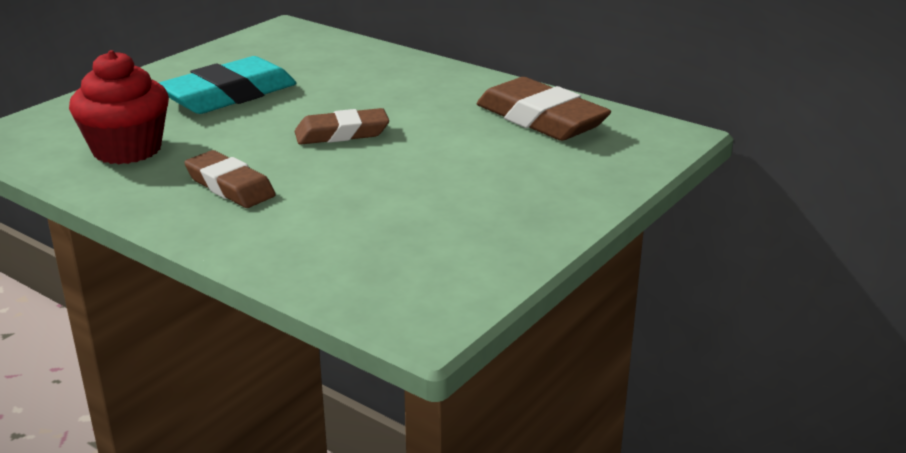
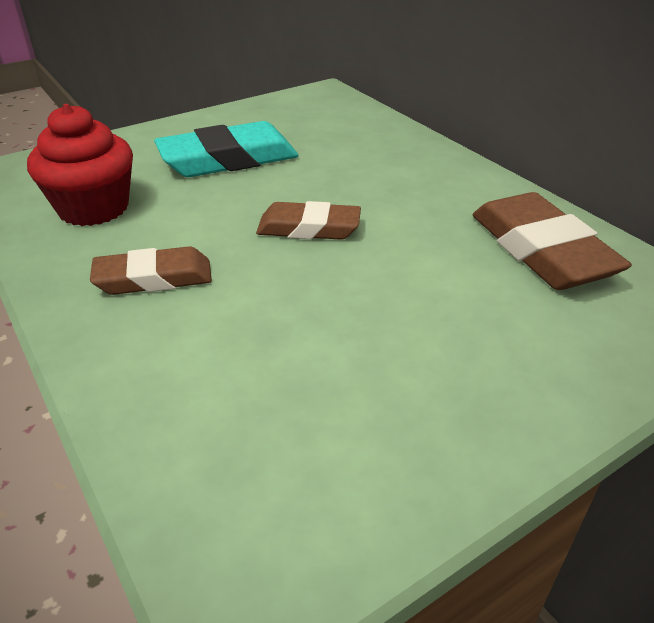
camera: 20 degrees right, 10 degrees up
brown eraser [184,150,276,208] -> brown eraser turned 75 degrees counterclockwise [90,246,212,295]

